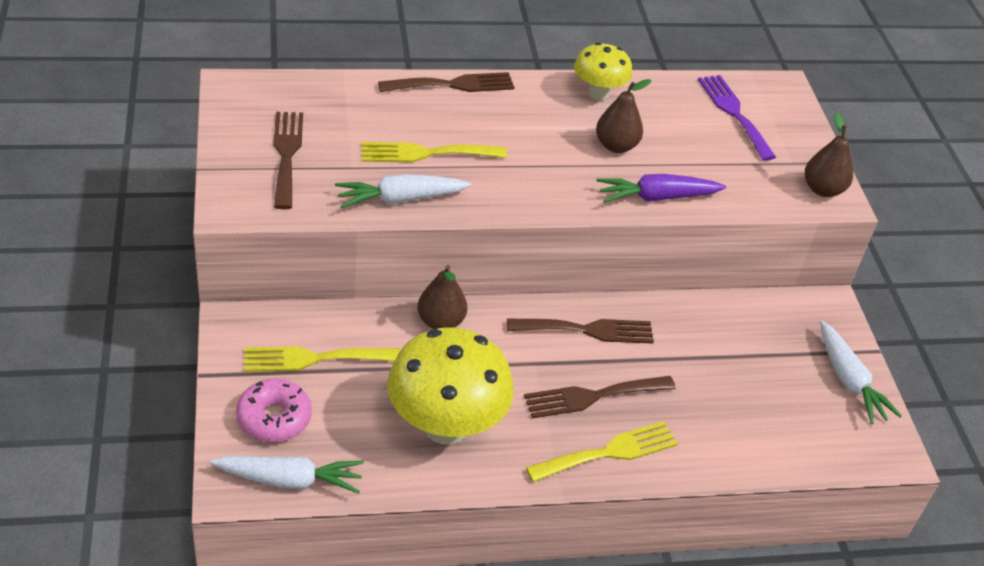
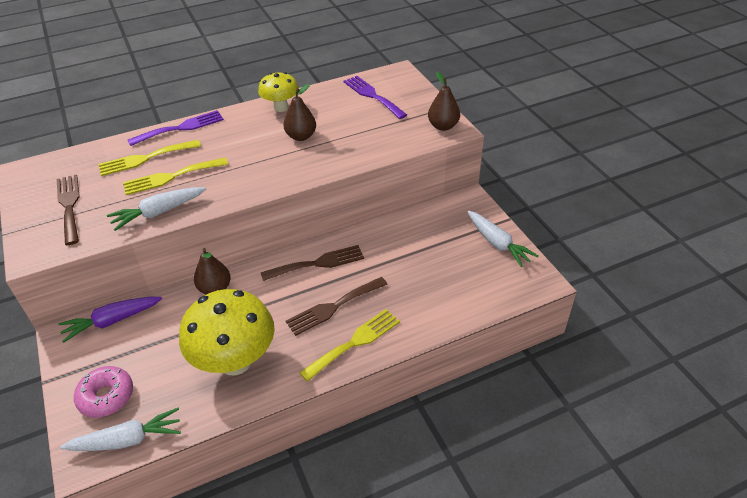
camera: 10 degrees left, 0 degrees up
yellow fork [244,346,400,372] -> yellow fork moved to [98,140,201,176]
brown fork [378,72,515,92] -> purple fork [127,110,224,146]
purple carrot [597,174,726,203] -> purple carrot moved to [58,297,162,343]

